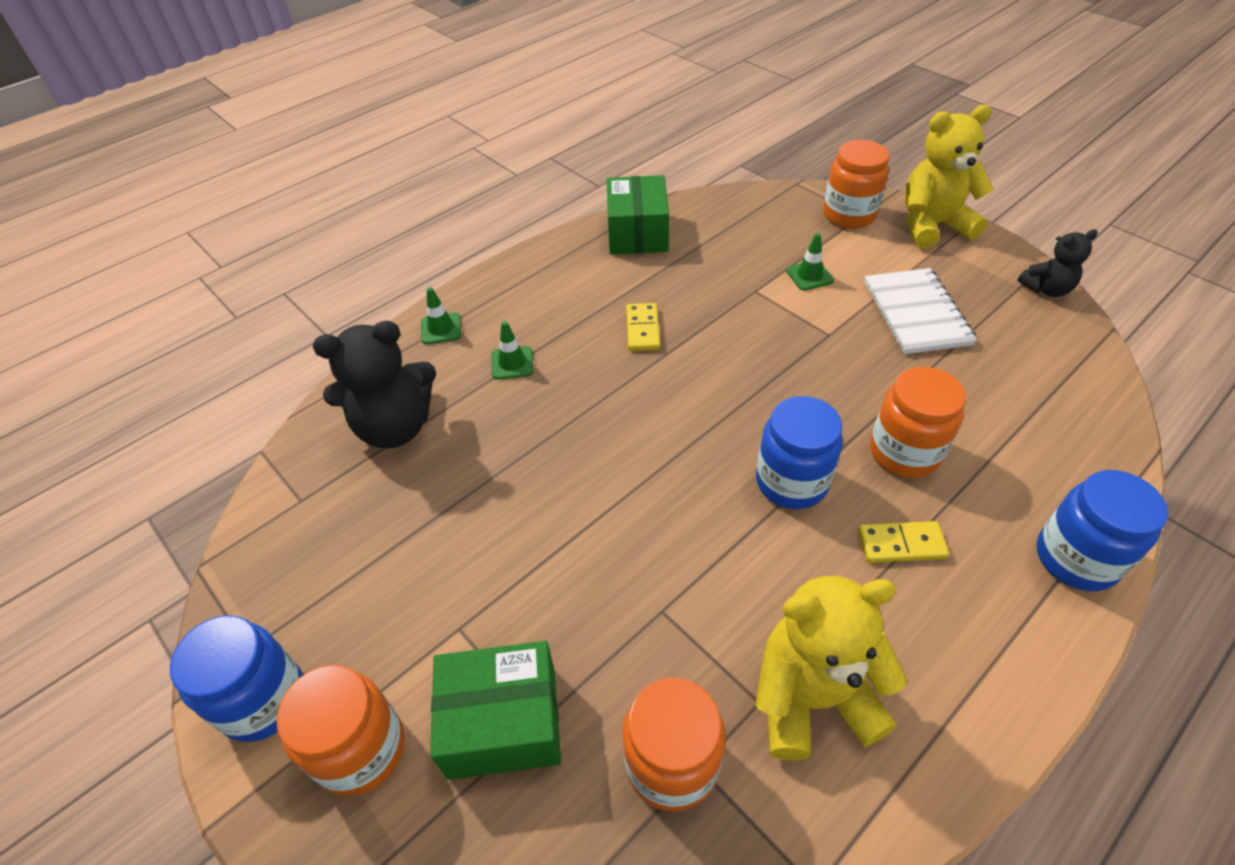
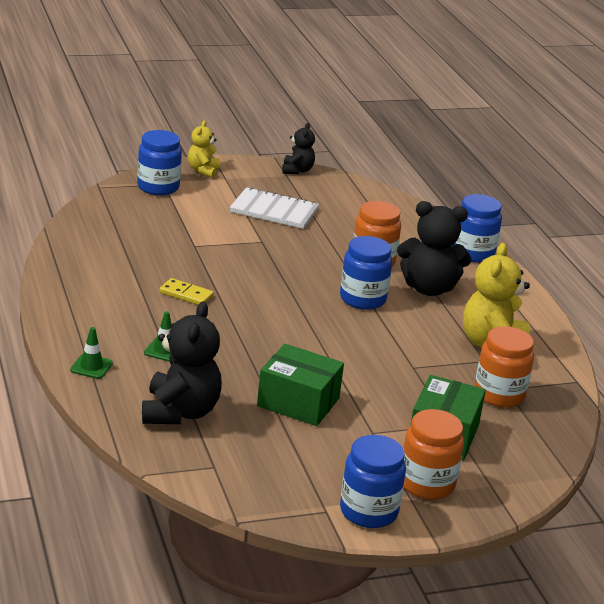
camera: 70 degrees left, 20 degrees down
green box [607,175,669,254] -> green box moved to [257,344,344,426]
green traffic cone [786,233,834,291] -> none
orange jar [823,140,889,229] -> blue jar [137,130,182,195]
yellow domino [858,521,949,563] -> black teddy bear [397,201,472,296]
yellow teddy bear [905,105,994,249] -> yellow teddy bear [188,121,220,178], size x0.56

